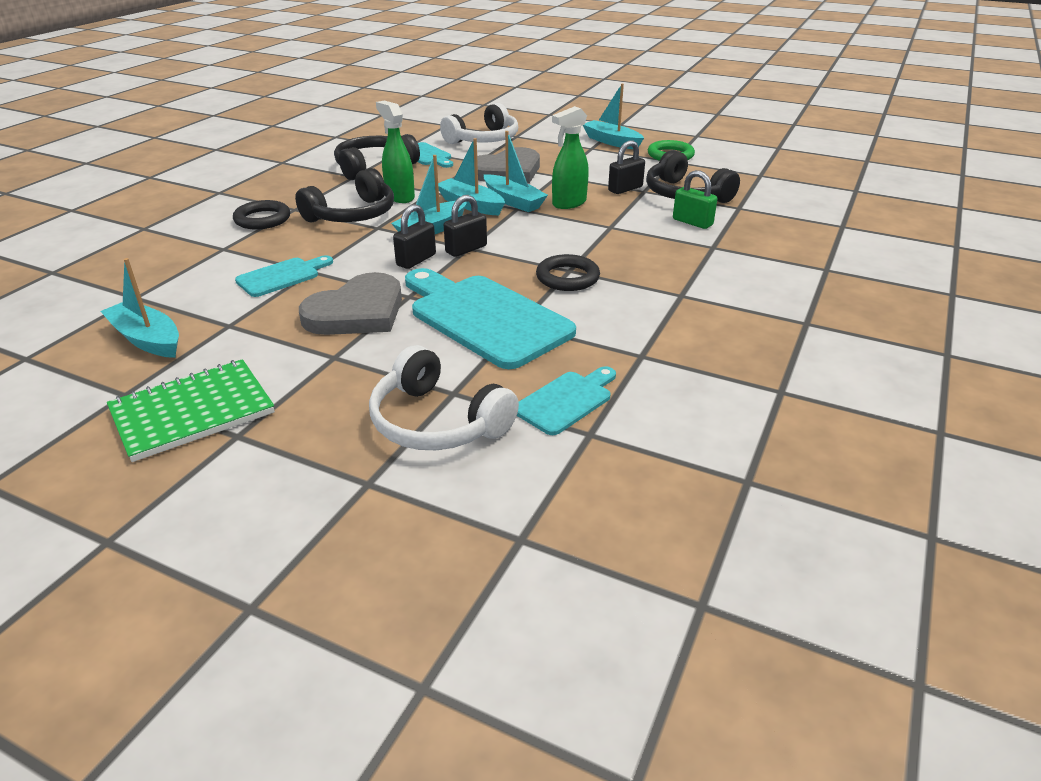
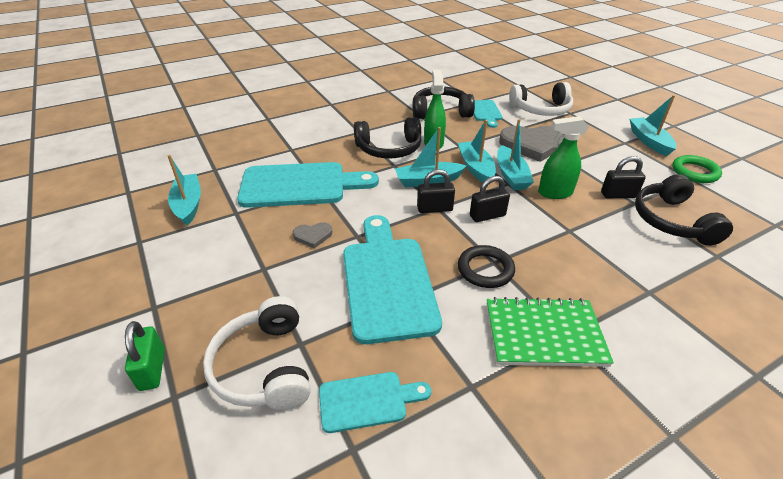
camera: 35 degrees right, 5 degrees up
green notebook [107,359,275,462] -> green notebook moved to [487,297,614,367]
black ring [233,200,290,229] -> none
turquoise cutting board [235,255,333,297] -> turquoise cutting board [237,162,379,208], size x1.95
grey heart [299,272,402,335] -> grey heart [292,222,332,248], size x0.47
black padlock [393,204,436,269] -> black padlock moved to [470,176,510,222]
green padlock [673,170,717,229] -> green padlock moved to [125,321,165,391]

